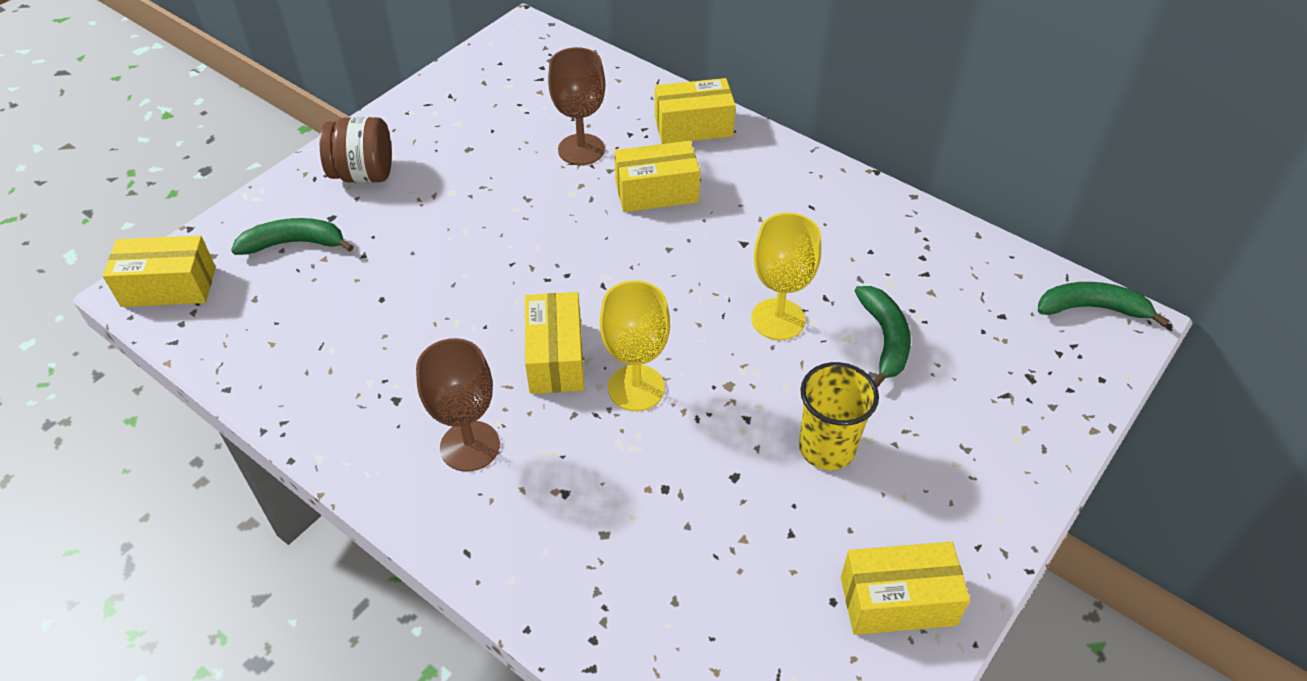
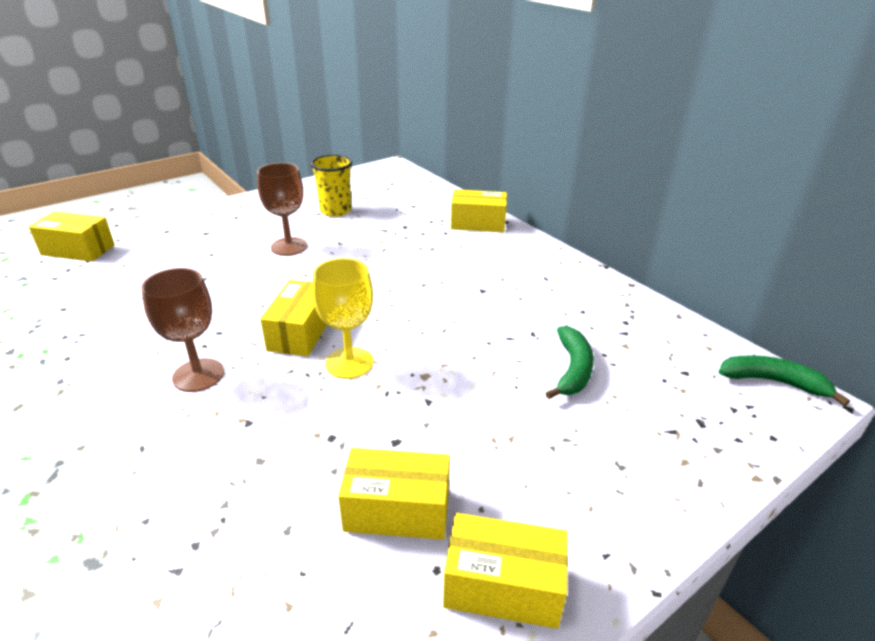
camera: 15 degrees right, 15 degrees down
green banana [231,218,354,255] -> none
brown jar [320,117,392,183] -> none
brown goblet [548,47,606,165] -> brown goblet moved to [257,163,308,256]
yellow box [614,141,700,212] -> yellow box moved to [338,448,450,540]
yellow goblet [751,213,821,340] -> none
yellow cup [799,362,879,470] -> yellow cup moved to [310,155,352,217]

